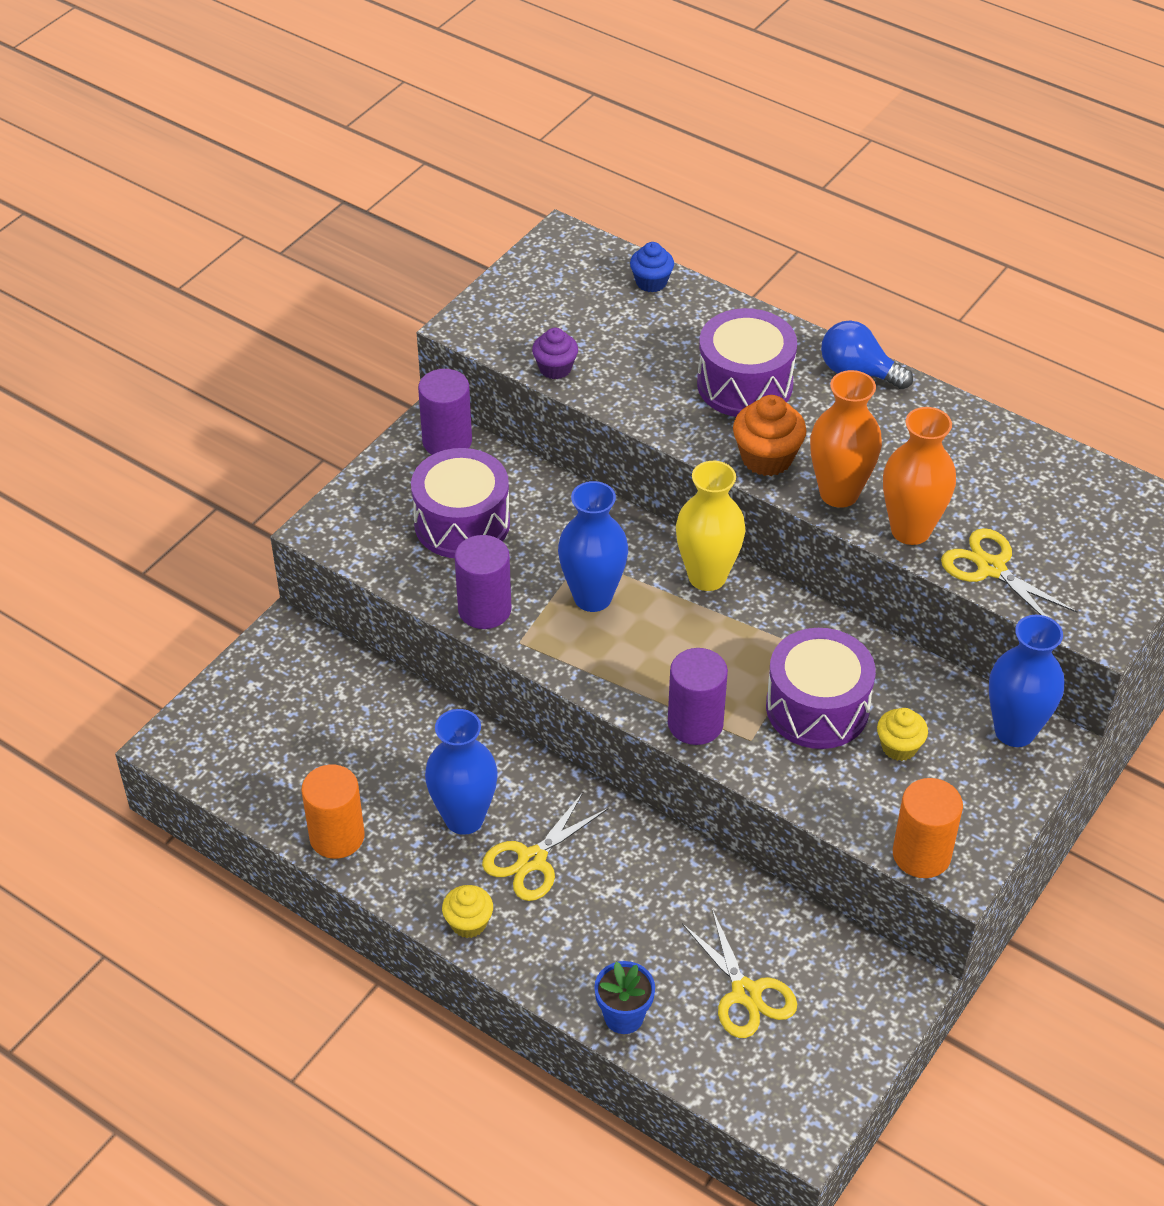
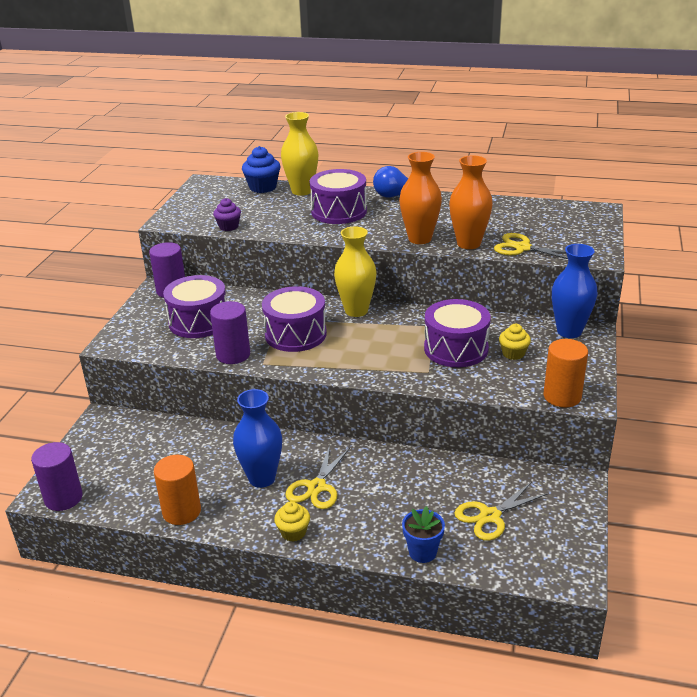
camera: 20 degrees left, 15 degrees down
blue vase [558,481,628,612] -> purple drum [262,286,327,352]
blue cupcake [630,242,674,292] -> blue cupcake [242,146,281,193], size x1.52
purple cylinder [668,648,728,745] -> purple cylinder moved to [31,442,83,511]
yellow scissors [682,909,797,1038] -> yellow scissors turned 105 degrees clockwise [455,482,549,541]
orange cupcake [733,395,807,476] -> none
none -> yellow vase [281,112,319,196]

